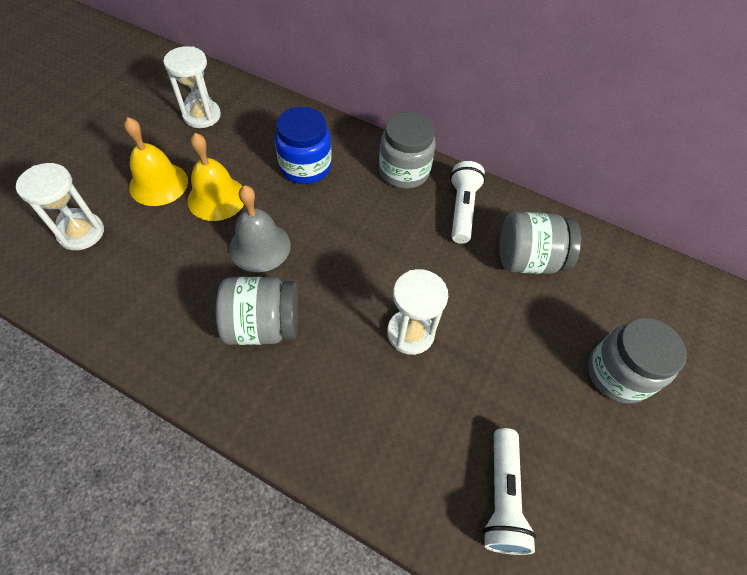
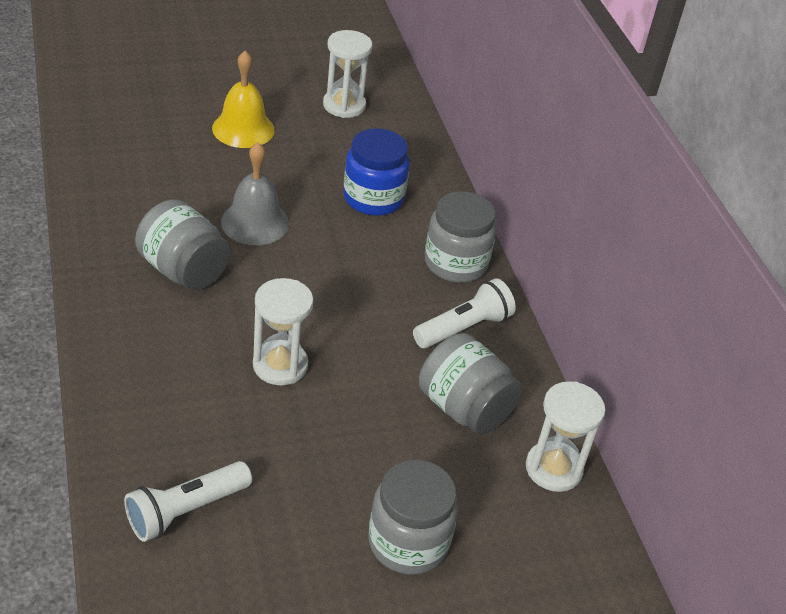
camera: 45 degrees right, 15 degrees down
white hourglass [16,163,104,250] -> white hourglass moved to [526,381,605,492]
yellow bell [187,133,244,221] -> none

